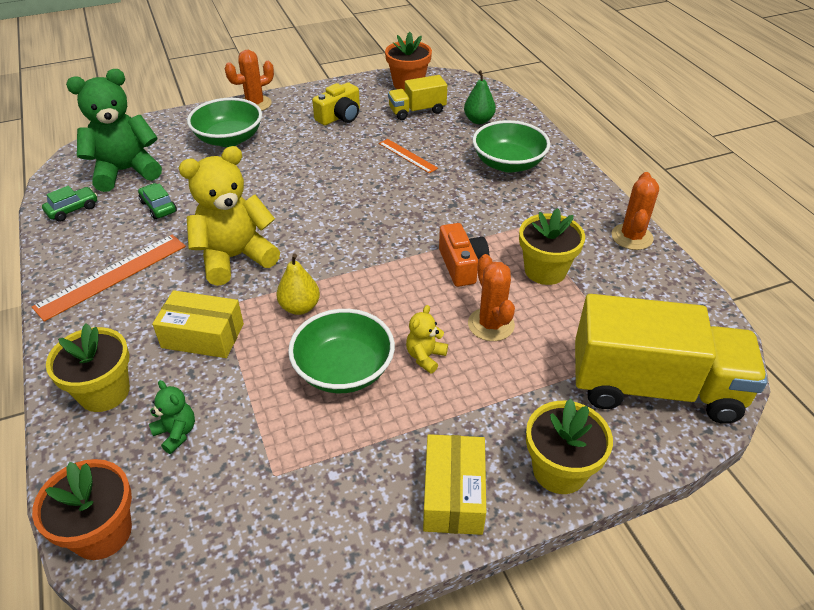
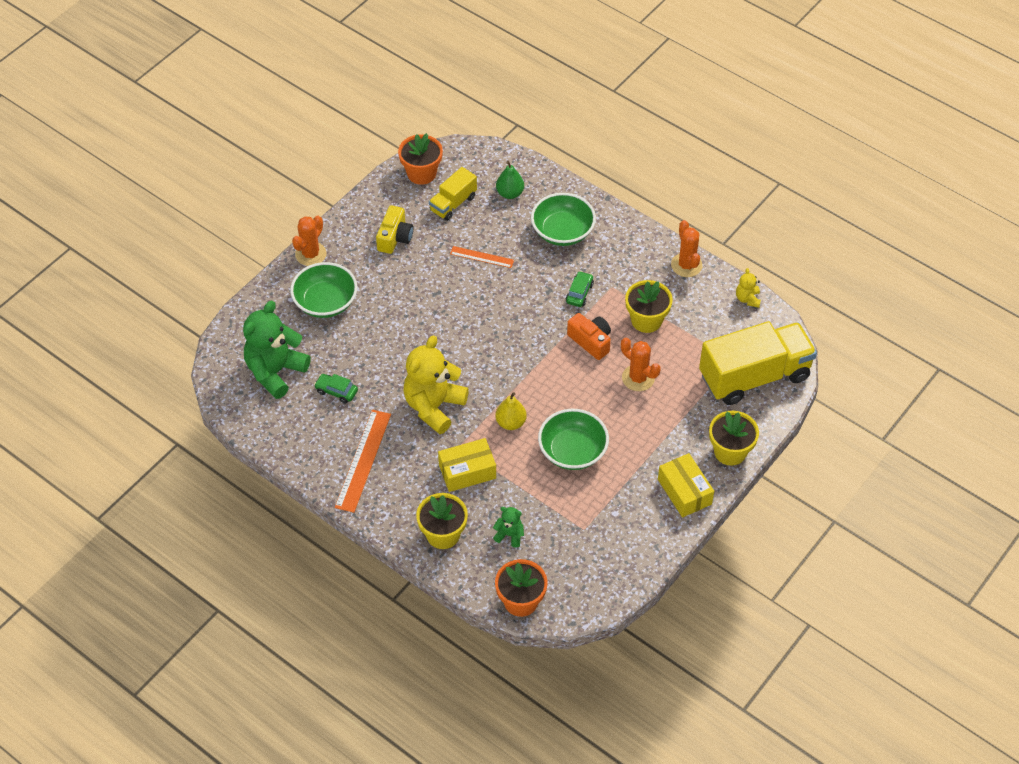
camera: 30 degrees left, 10 degrees up
green car [42,186,97,222] -> green car moved to [566,271,594,307]
yellow teddy bear [406,305,448,374] -> yellow teddy bear moved to [736,268,761,308]

